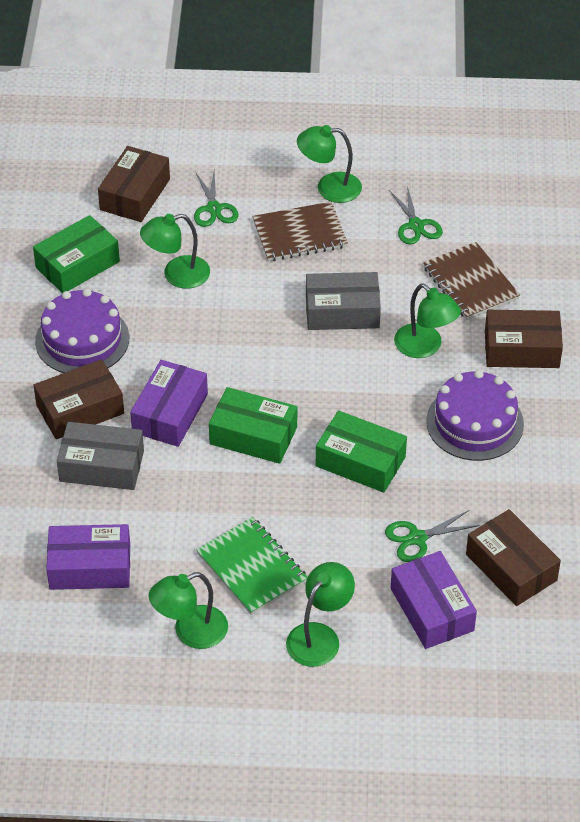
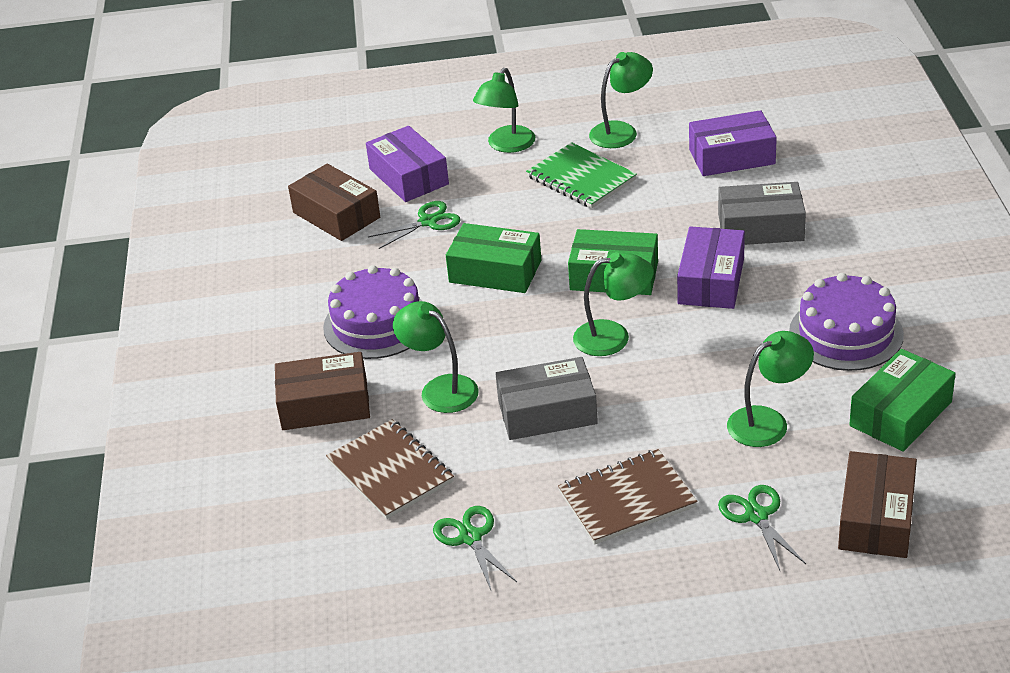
camera: 175 degrees right, 10 degrees down
brown box [34,359,124,439] -> none
green lamp [297,125,362,203] -> green lamp moved to [573,252,654,356]

